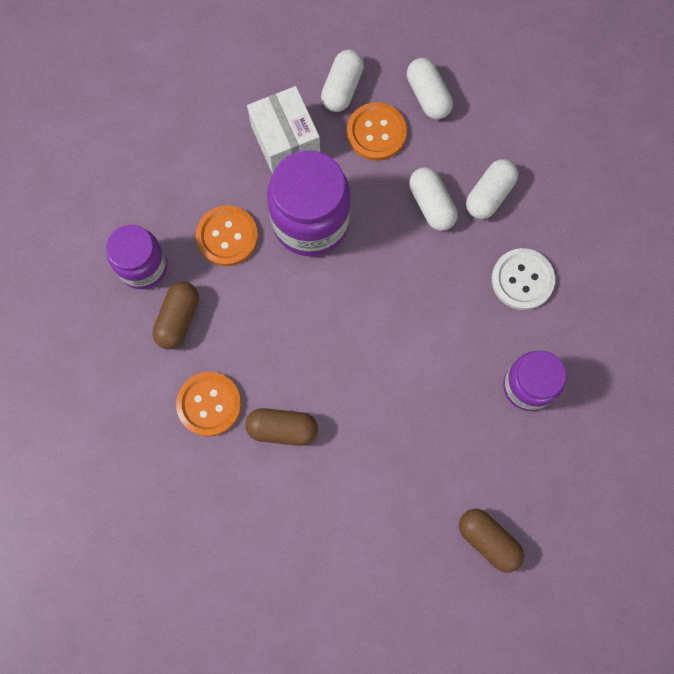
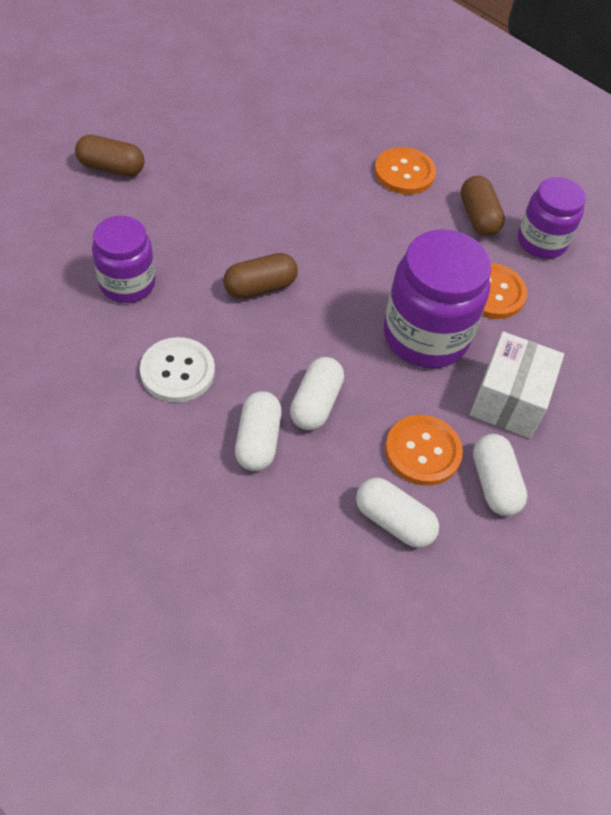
camera: 145 degrees right, 20 degrees down
brown capsule [245,408,318,446] -> brown capsule moved to [223,253,298,299]
white box [247,86,320,174] -> white box turned 75 degrees clockwise [470,332,564,438]
white capsule [409,167,457,231] -> white capsule turned 75 degrees clockwise [290,357,344,430]

